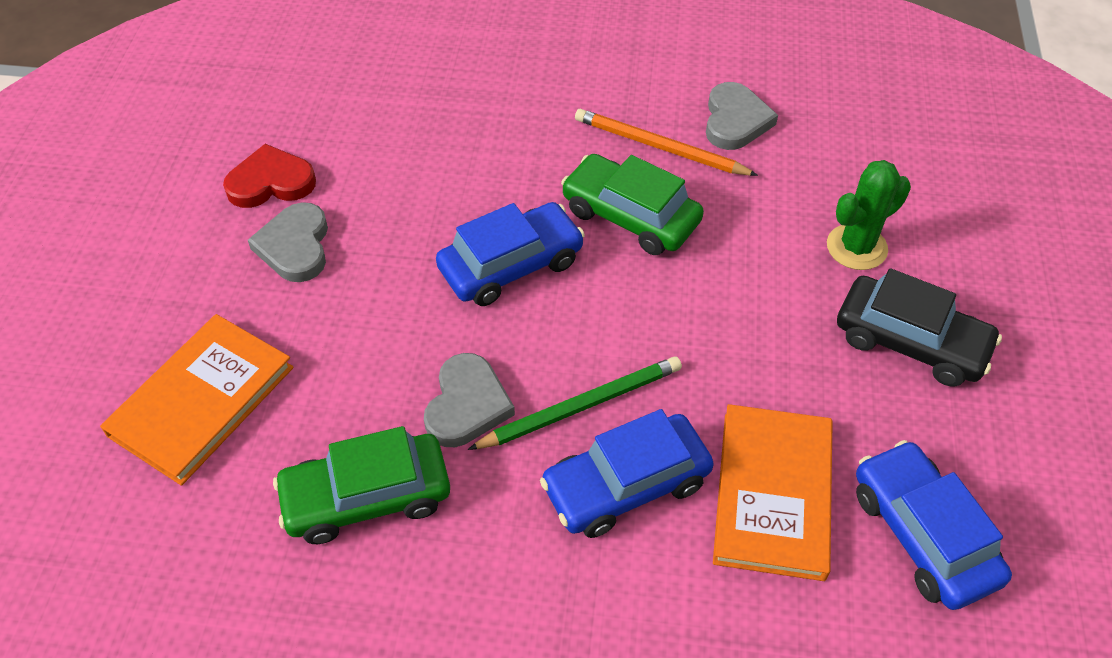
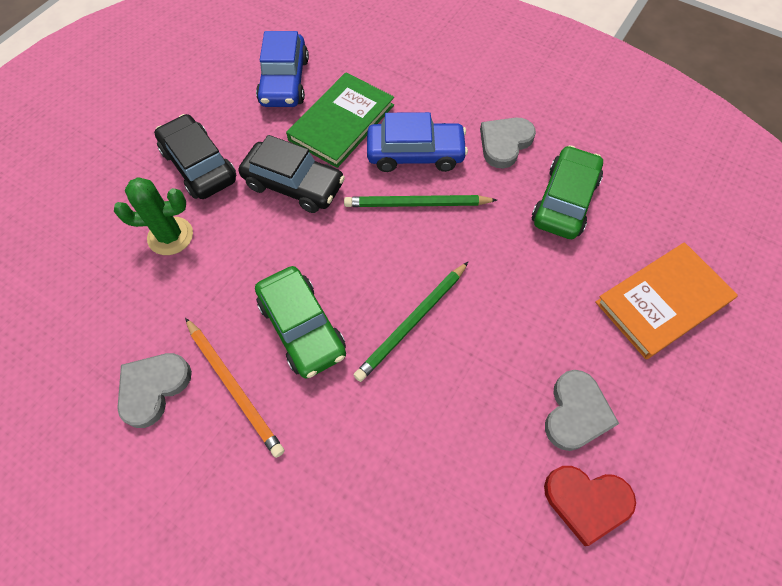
camera: 155 degrees left, 10 degrees up
green car [273,426,450,544] -> green car turned 75 degrees counterclockwise [532,145,603,239]
grey heart [424,353,515,447] -> grey heart moved to [480,117,536,168]
blue car [436,202,585,306] -> green pencil [354,262,468,382]
orange book [713,404,833,581] -> green book [286,72,394,168]
none -> black car [239,135,345,213]

